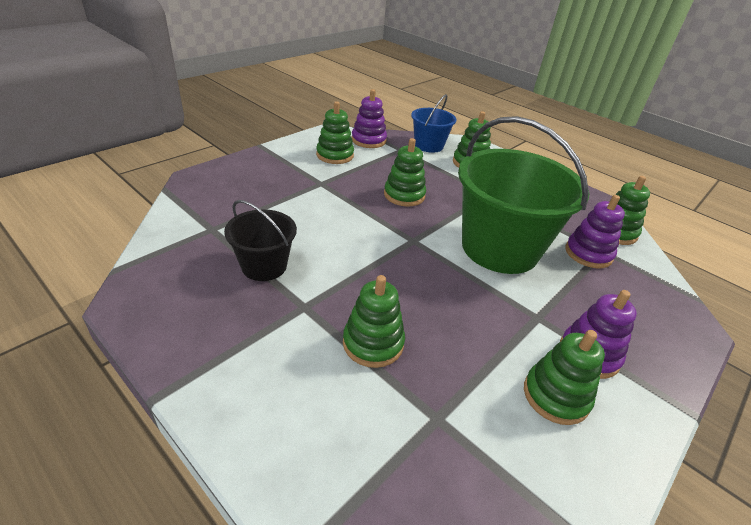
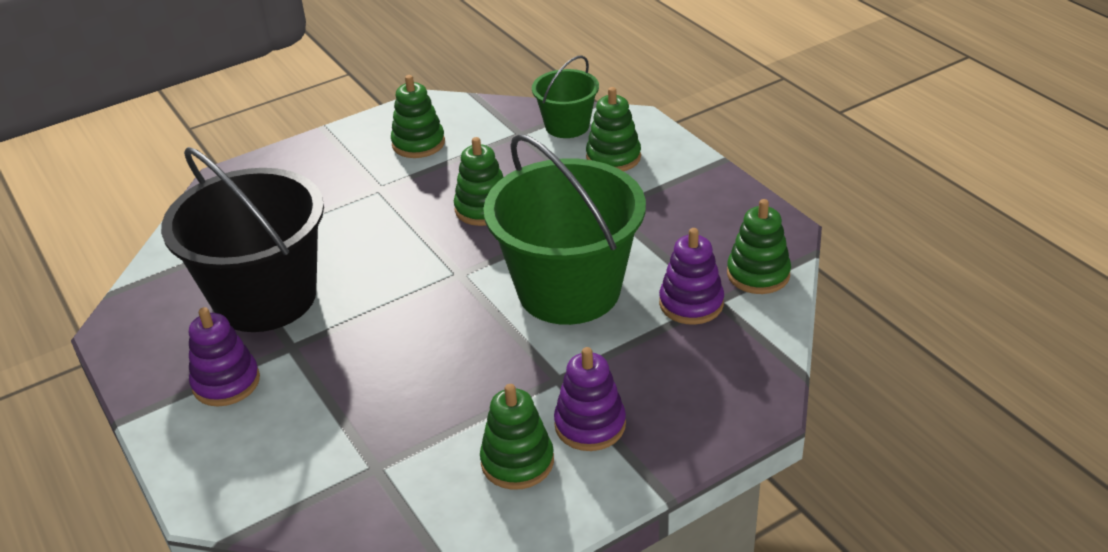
camera: 20 degrees right, 0 degrees up
black bucket [224,200,297,281] -> black bucket [161,147,324,332], size x1.95
green stacking toy [343,275,405,368] -> none
purple stacking toy [352,89,387,148] -> purple stacking toy moved to [189,307,260,406]
blue bucket [411,94,456,153] -> green bucket [532,55,599,138]

